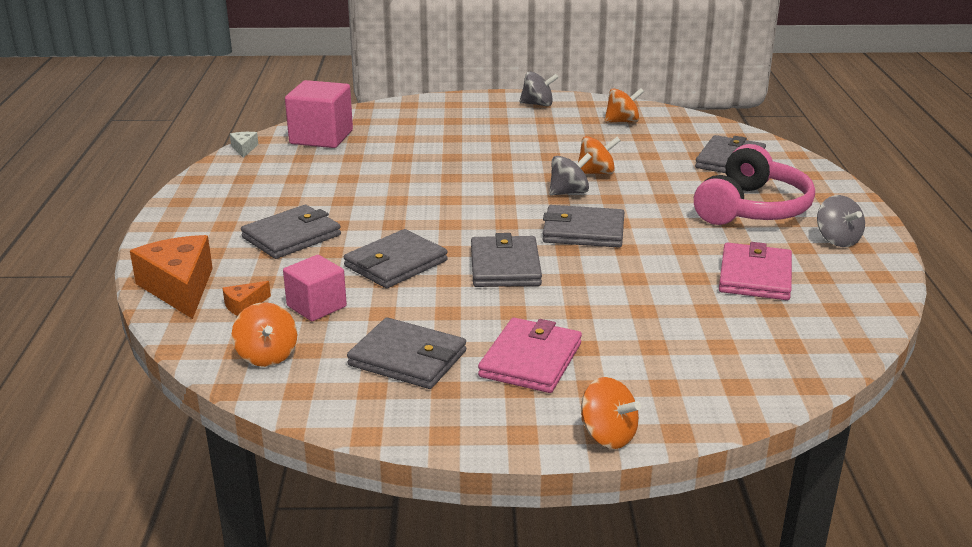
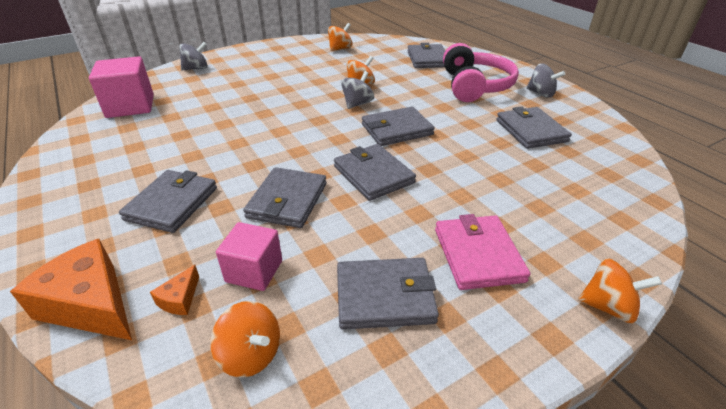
camera: 30 degrees left, 10 degrees up
white cheese [230,132,258,158] -> none
grey spinning top [519,71,559,106] -> grey spinning top moved to [179,42,207,71]
pink wallet [719,242,792,300] -> grey wallet [496,106,572,149]

